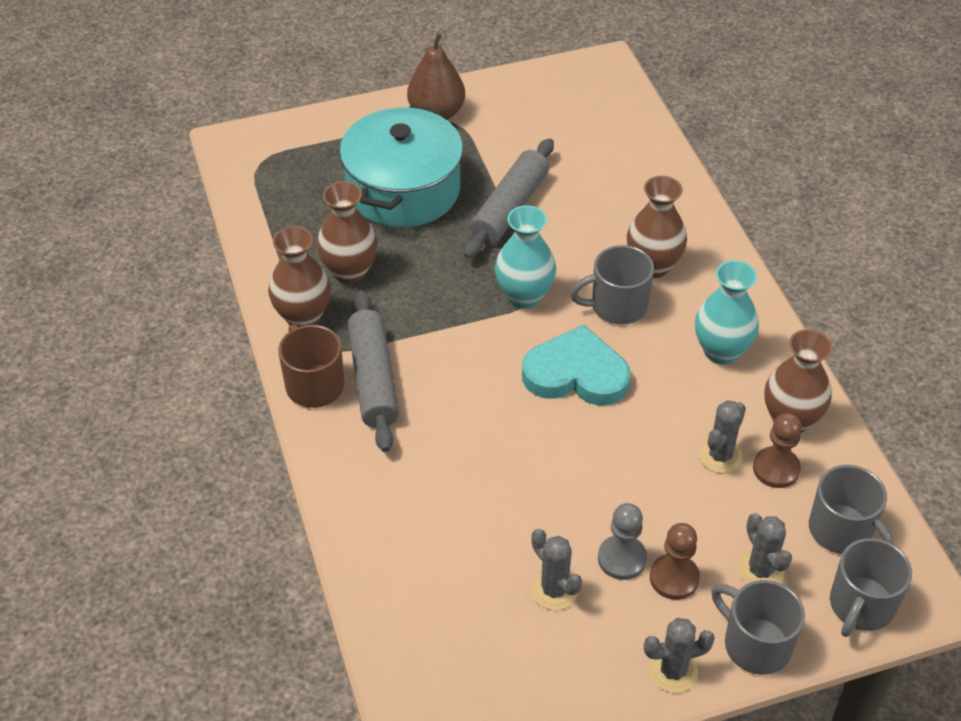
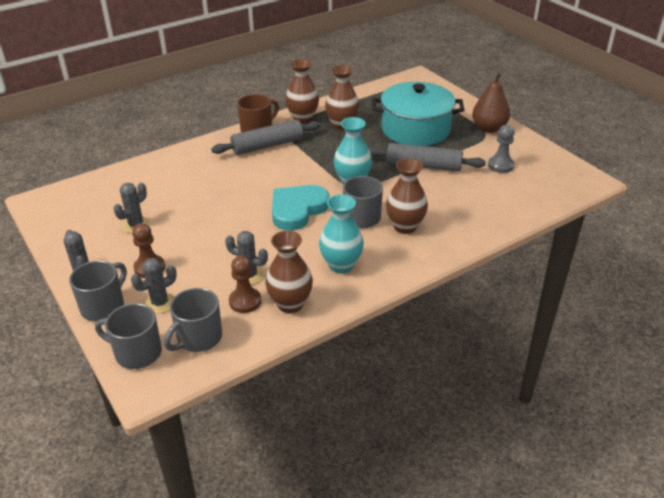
camera: 75 degrees right, 10 degrees down
turquoise heart [522,325,631,406] -> turquoise heart turned 135 degrees counterclockwise [272,185,329,231]
grey pawn [598,503,647,580] -> grey pawn moved to [488,125,515,173]

